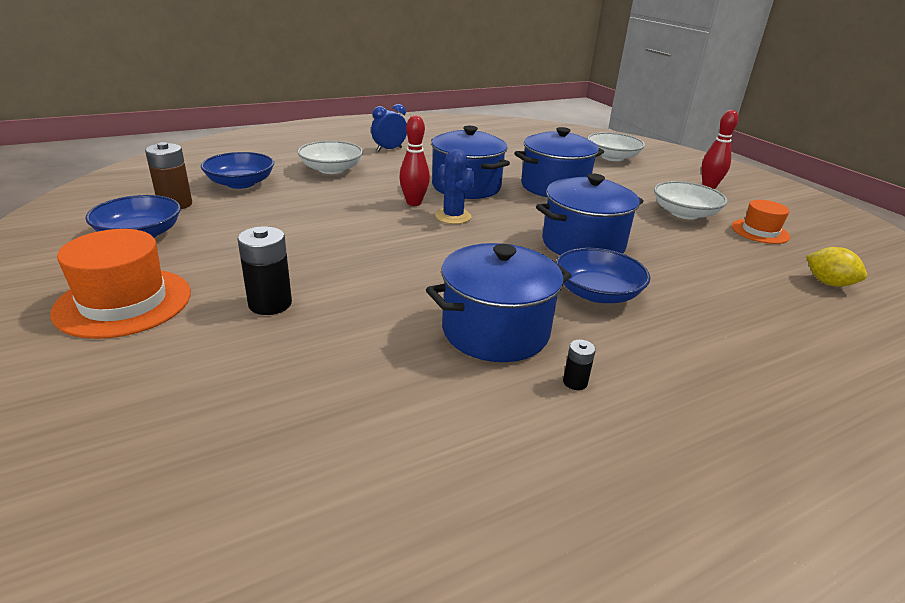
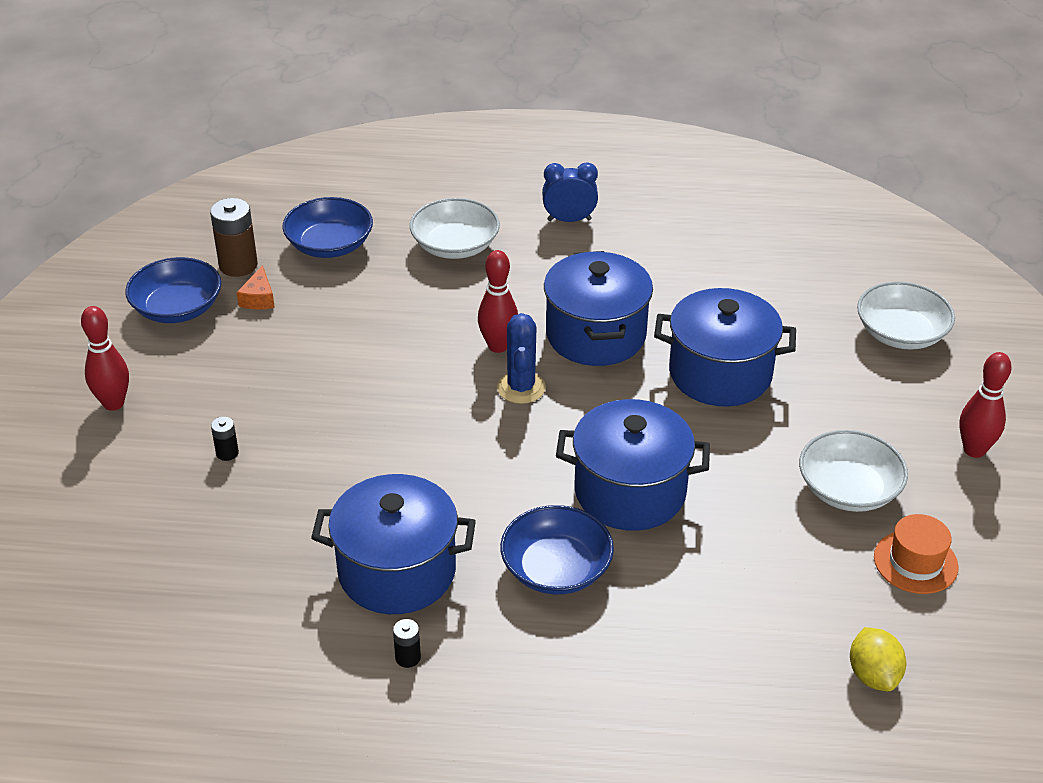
camera: 35 degrees right, 10 degrees up
orange hat [50,229,191,339] -> red bowling pin [81,306,129,411]
black battery [237,226,292,315] -> black battery [211,417,239,461], size x0.51
none -> orange cheese [236,265,275,309]

